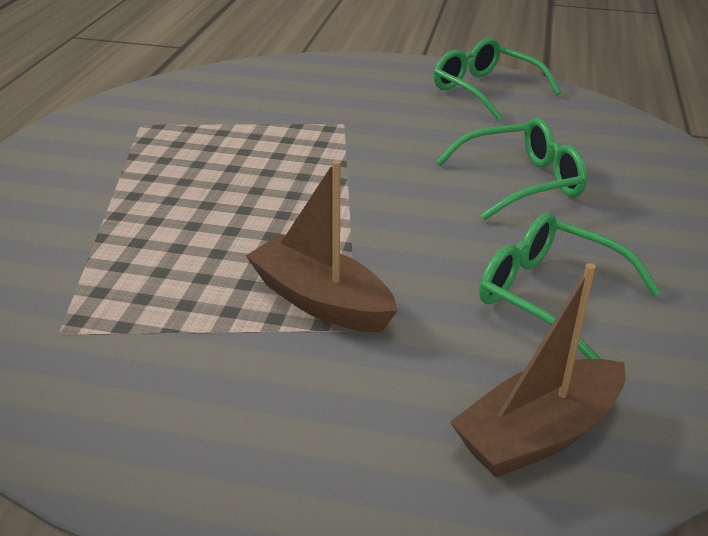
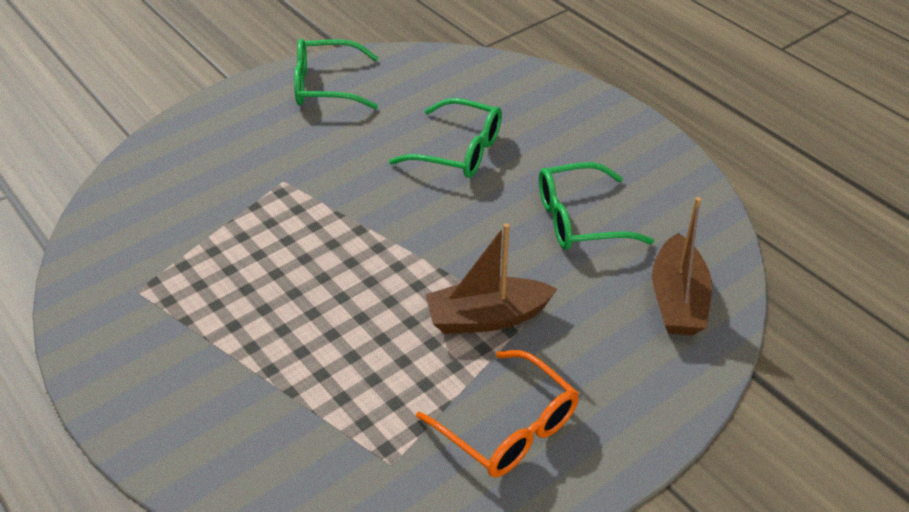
camera: 50 degrees left, 10 degrees up
green glasses [436,118,587,220] -> green glasses turned 90 degrees clockwise [389,98,502,178]
none -> orange glasses [416,350,579,477]

